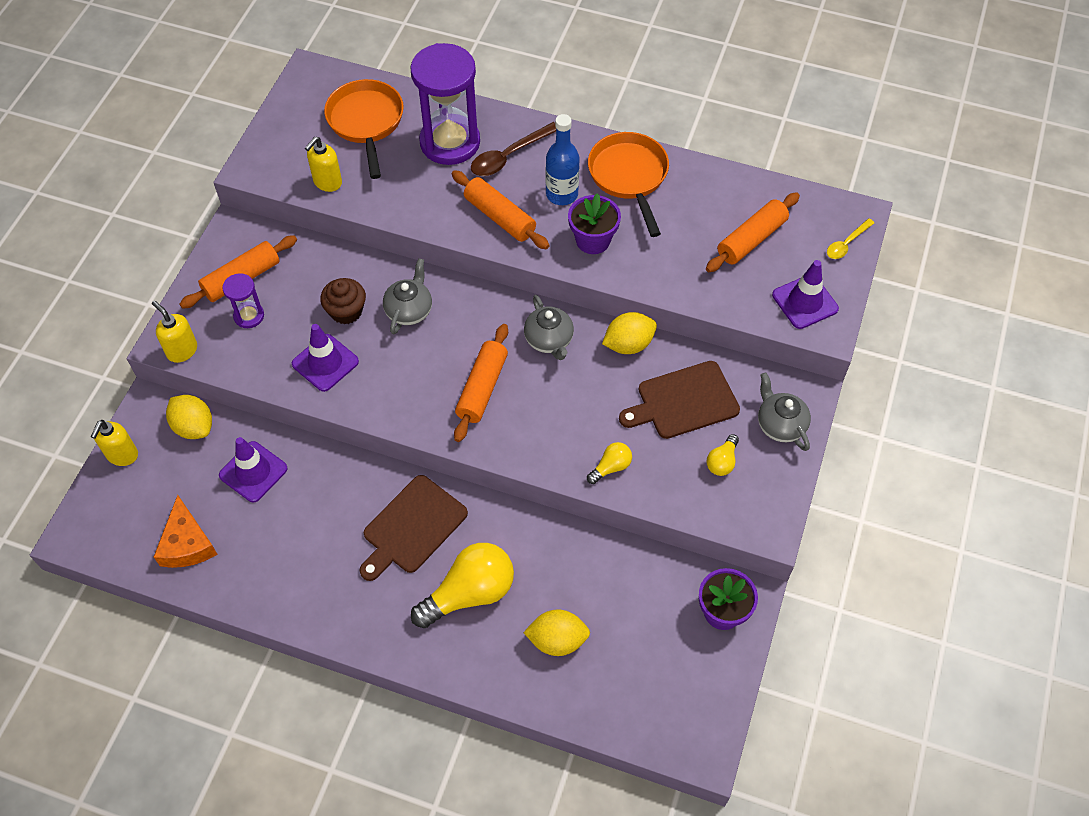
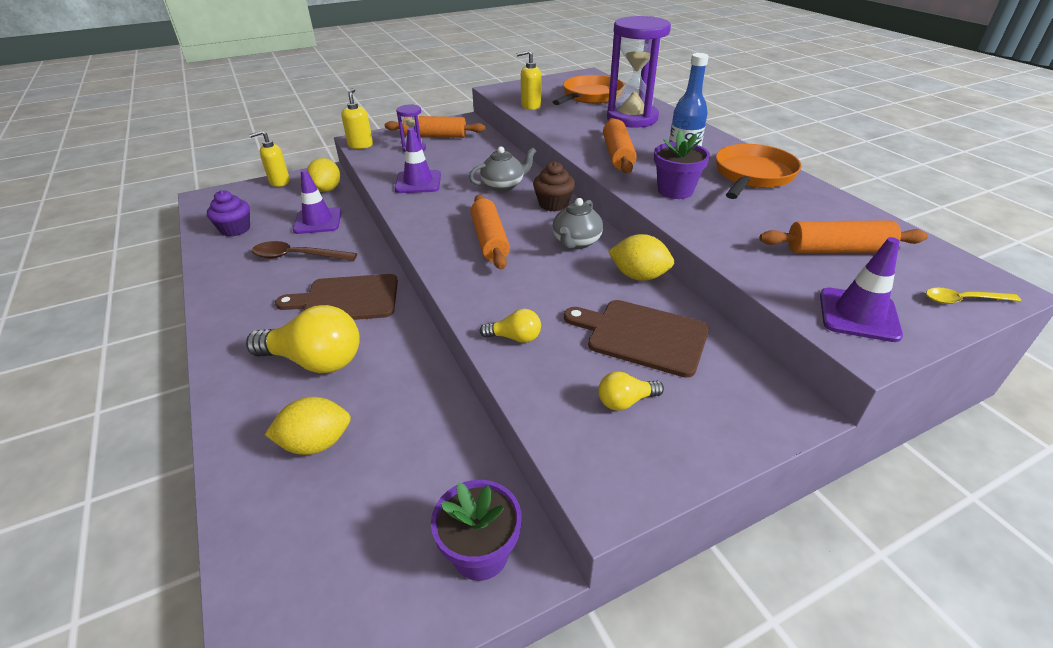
camera: 45 degrees right, 20 degrees down
orange cheese [154,495,218,568] -> purple cupcake [207,190,250,237]
brown cupcake [320,278,366,324] -> brown cupcake moved to [533,162,575,211]
orange rolling pin [454,324,508,442] -> orange rolling pin turned 75 degrees counterclockwise [470,195,510,270]
brown spoon [471,122,556,176] -> brown spoon moved to [252,241,357,261]
yellow lemon [523,609,590,656] -> yellow lemon turned 60 degrees counterclockwise [265,397,351,455]
grey teapot [758,373,811,451] -> none

